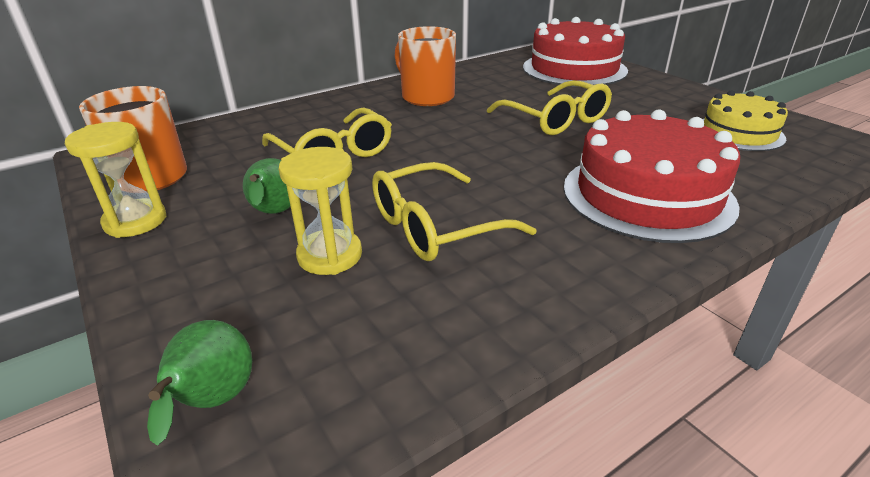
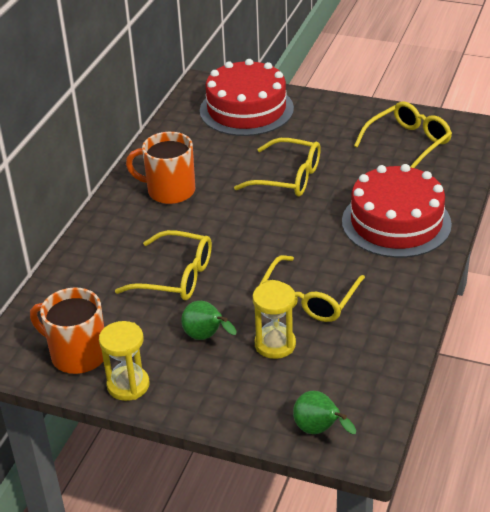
camera: 35 degrees left, 5 degrees up
yellow cake [703,90,788,151] -> yellow glasses [354,102,452,168]

